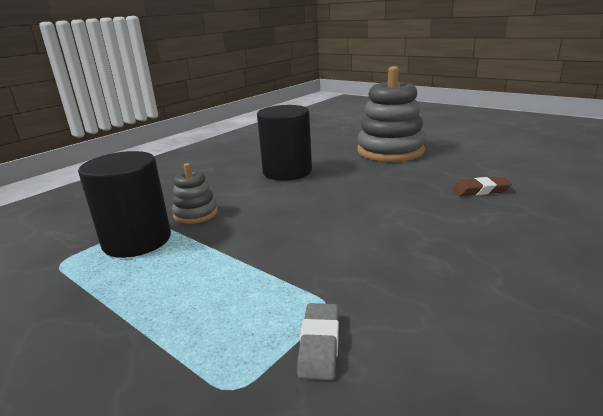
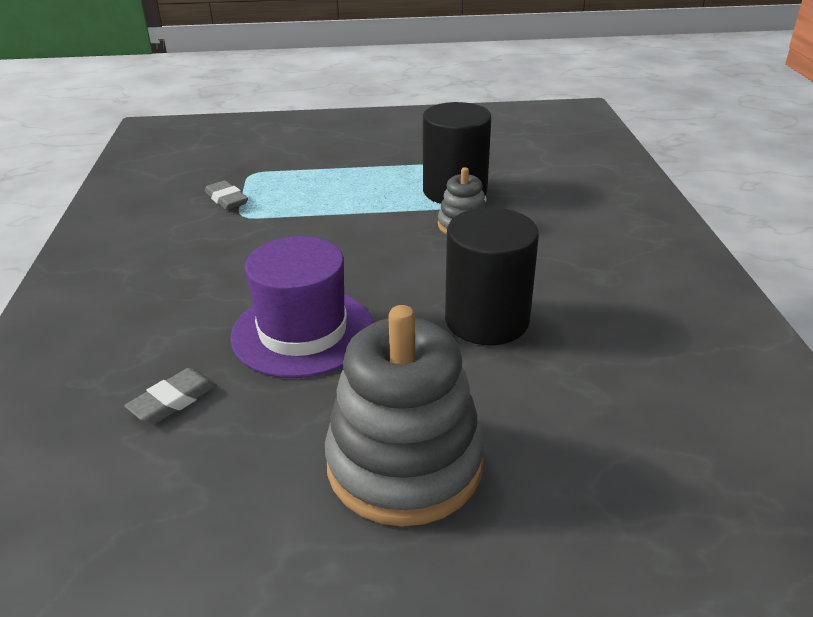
camera: 135 degrees right, 10 degrees up
brown eraser [452,177,512,196] -> grey eraser [124,368,217,424]
none -> purple hat [230,236,373,378]

